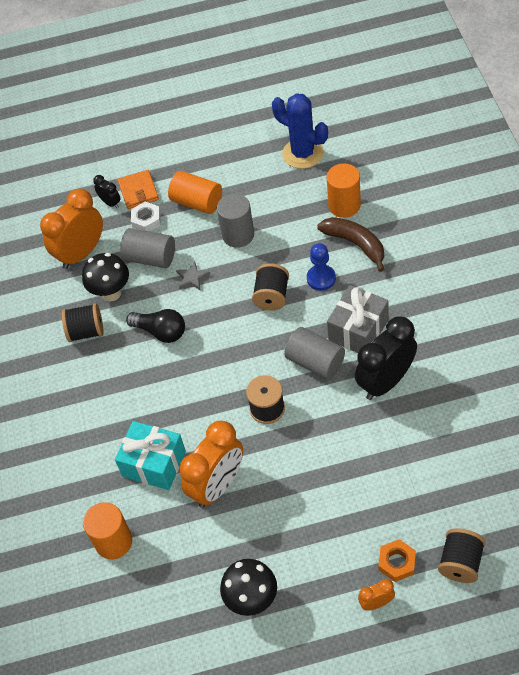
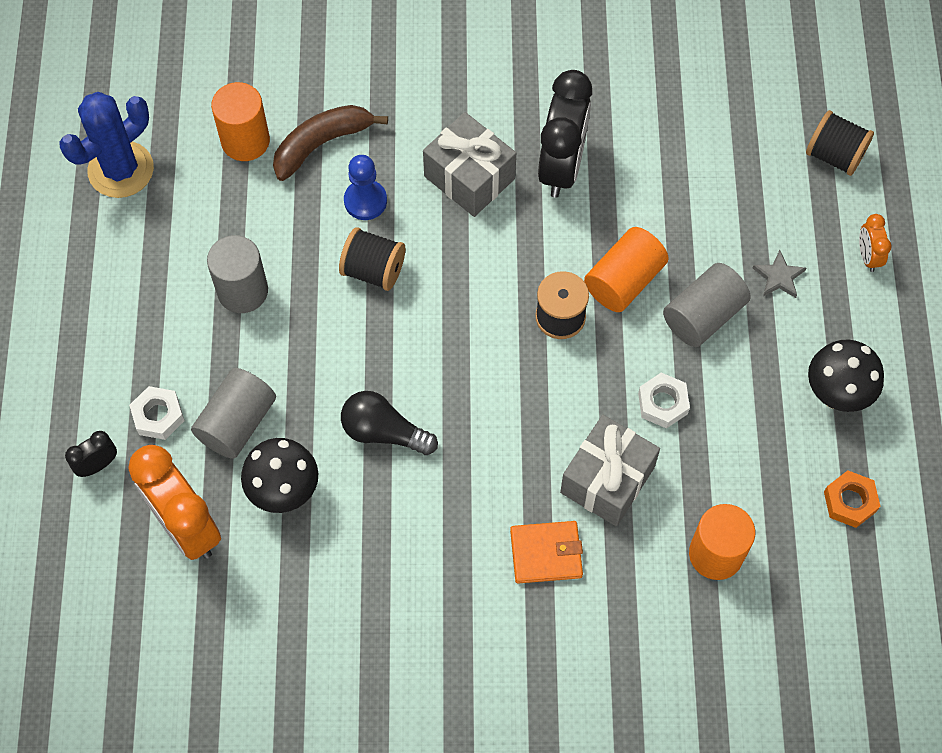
camera: 85 degrees left, 10 degrees up
black spool [62,303,104,342] -> none
turquoise gift [115,421,186,490] -> grey gift [560,415,660,526]
orange wallet [118,170,159,209] -> orange wallet moved to [510,521,583,584]
black light bulb [126,309,185,343] -> black light bulb turned 105 degrees counterclockwise [341,391,438,455]
orange cylinder [168,171,222,214] -> orange cylinder moved to [584,227,669,312]
grey star [176,261,210,290] -> grey star moved to [753,250,806,298]
orange clock [179,421,243,508] -> white nut [638,373,690,429]
grey cylinder [284,327,345,380] -> grey cylinder moved to [663,263,750,347]
black clock [355,316,417,400] -> black clock turned 135 degrees counterclockwise [538,70,592,198]
orange nut [378,539,416,582] -> orange nut moved to [824,470,880,528]

